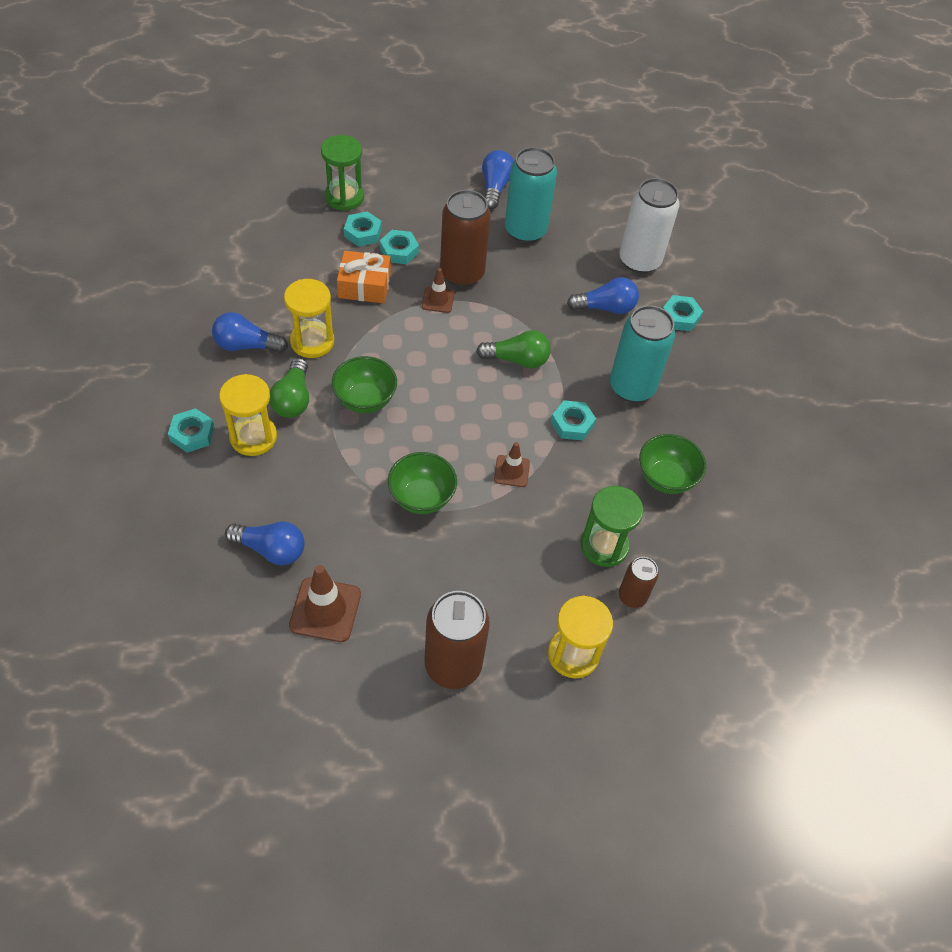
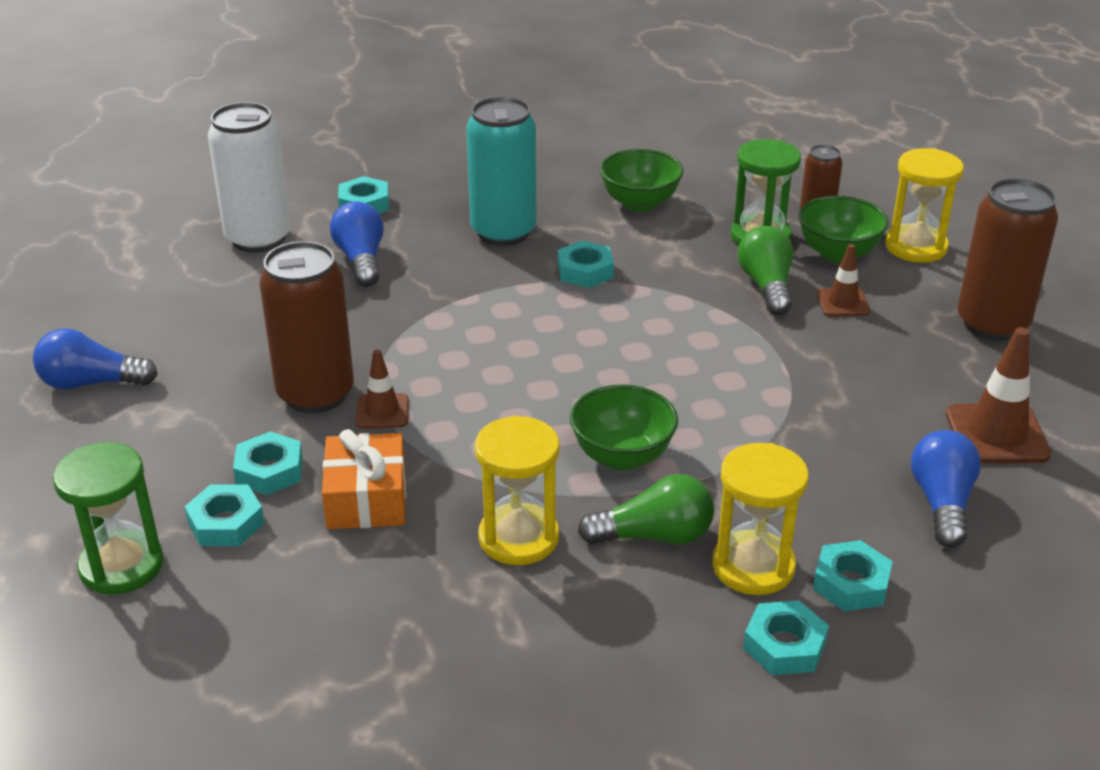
camera: 95 degrees left, 20 degrees down
blue light bulb [212,312,288,353] -> none
green bowl [388,452,457,514] -> green bowl moved to [799,196,889,263]
green light bulb [476,330,551,368] -> green light bulb moved to [738,226,793,315]
brown traffic cone [494,442,530,487] -> brown traffic cone moved to [817,244,870,317]
turquoise can [505,147,557,243] -> none
none -> turquoise nut [813,540,893,611]

